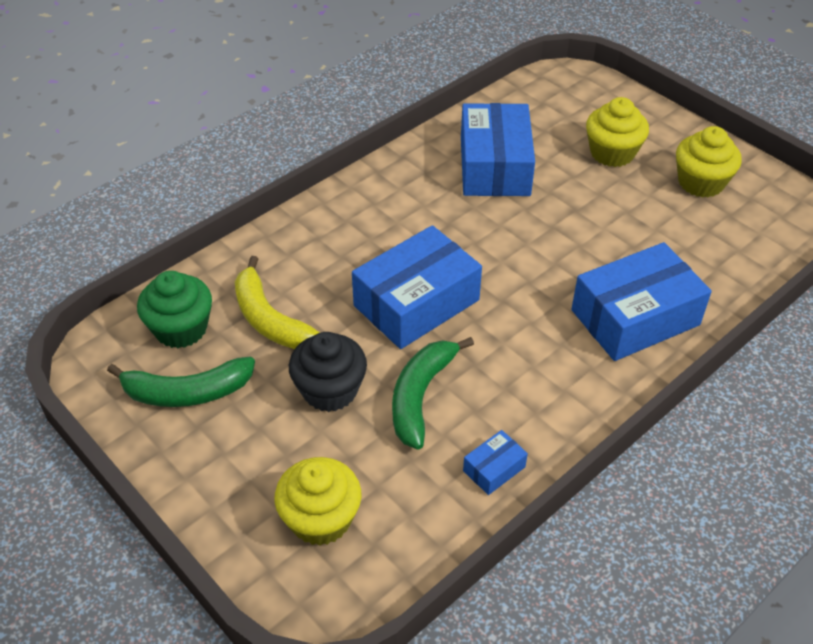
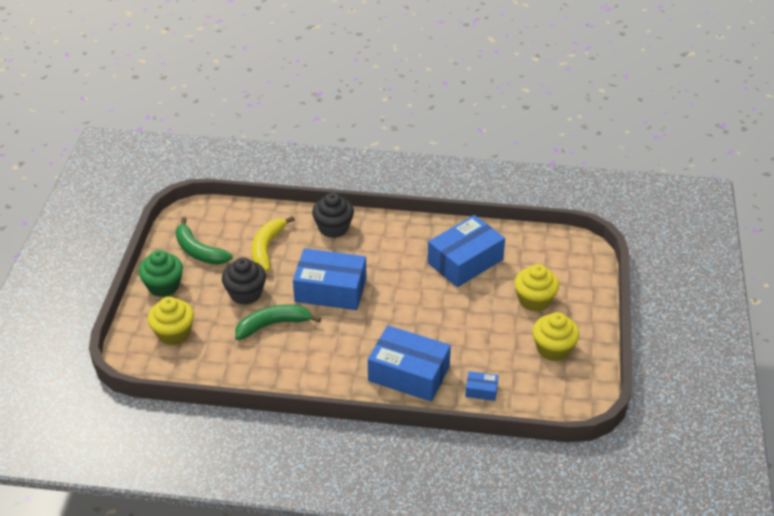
camera: 50 degrees right, 5 degrees down
green cupcake [137,271,212,348] -> green cupcake moved to [138,250,183,297]
blue box [463,430,528,495] -> blue box moved to [465,371,499,401]
none -> black cupcake [312,193,354,238]

